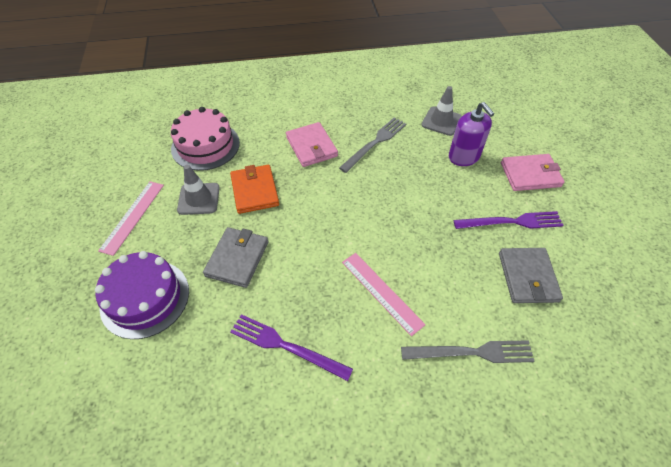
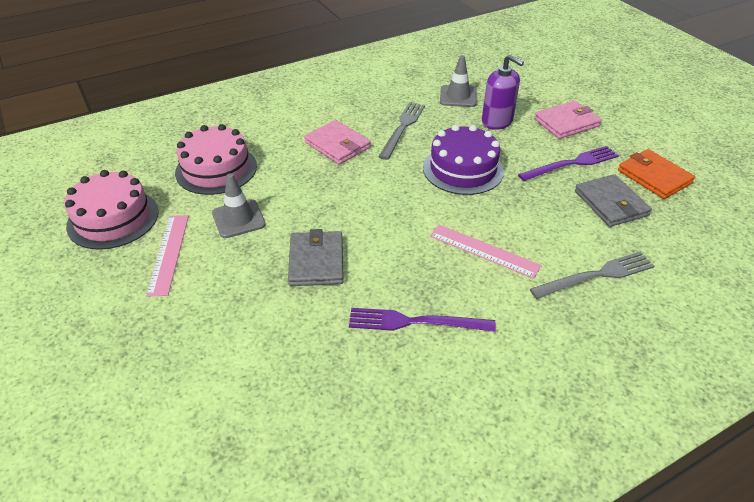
camera: 20 degrees left, 10 degrees down
purple cake [95,251,189,339] -> purple cake moved to [423,125,504,195]
orange wallet [230,165,279,214] -> orange wallet moved to [618,149,695,199]
none -> pink cake [65,170,159,250]

